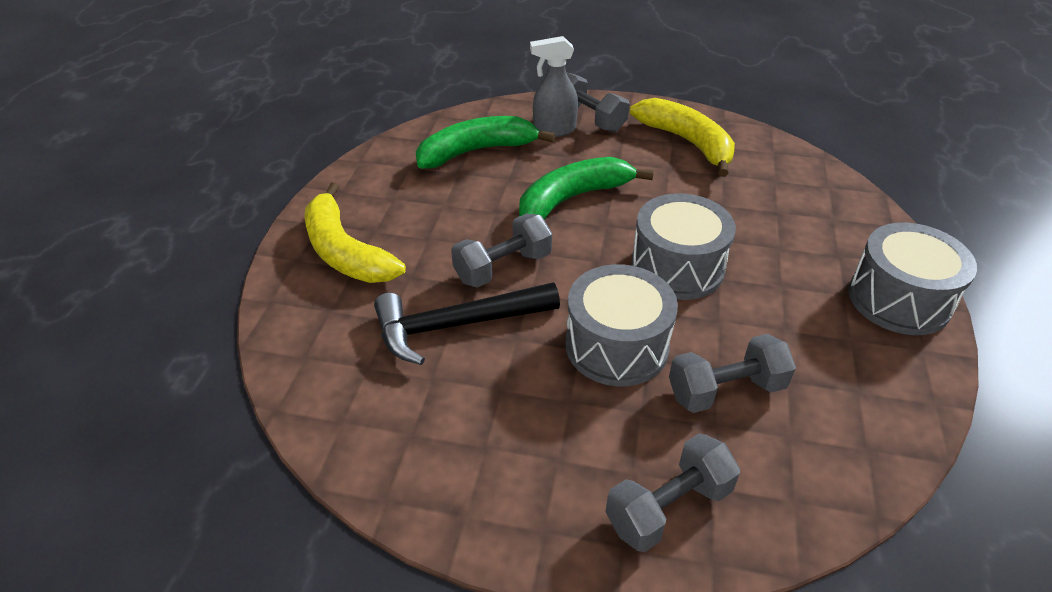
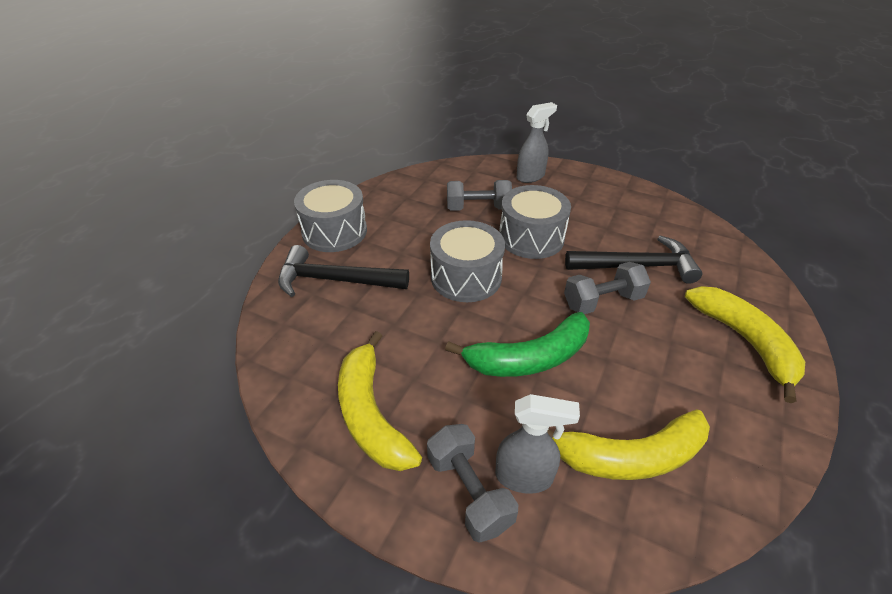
camera: 165 degrees left, 0 degrees up
green banana [416,116,556,169] -> yellow banana [547,409,710,480]
grey dumbbell [605,433,740,552] -> grey spray bottle [516,102,557,183]
none -> black hammer [278,245,409,297]

